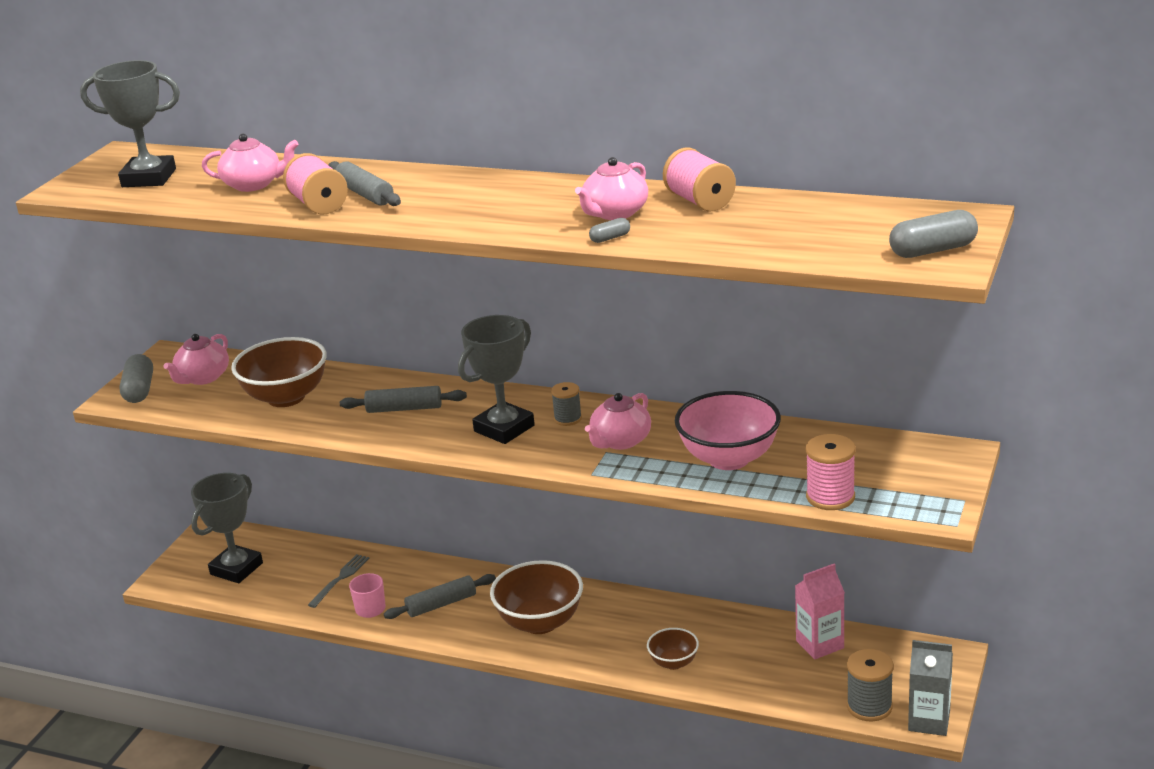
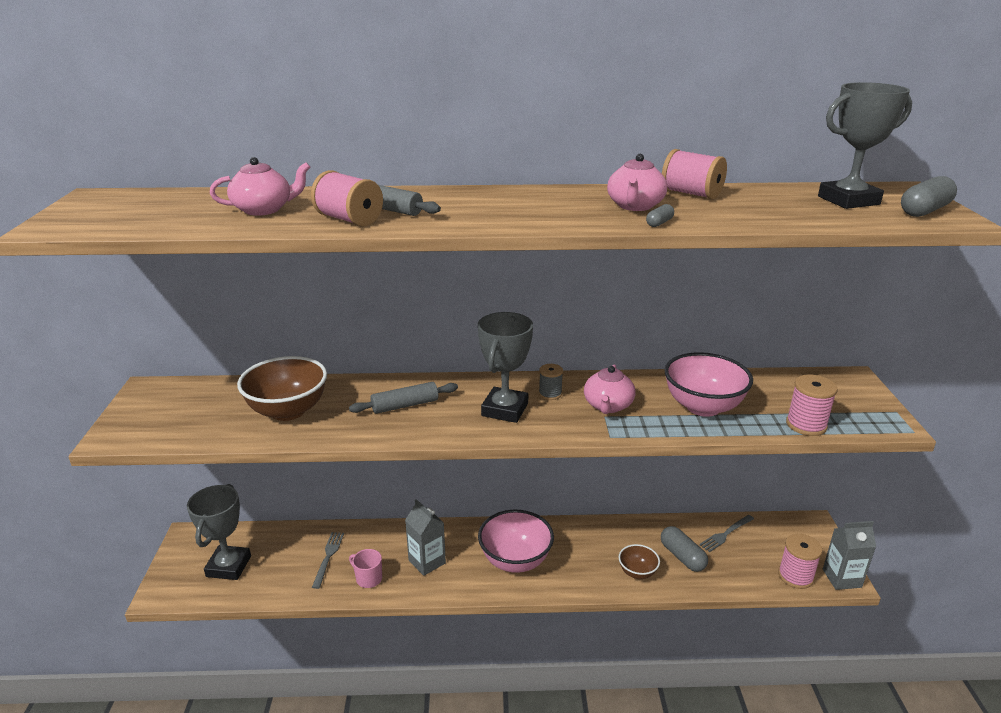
camera: 25 degrees left, 0 degrees up
grey trophy [80,60,180,187] -> grey trophy moved to [818,82,912,209]
grey capsule [119,354,153,403] -> grey capsule moved to [661,526,708,572]
pink teapot [164,334,229,385] -> none
grey rolling pin [384,574,496,619] -> grey carton [405,499,446,576]
brown bowl [490,560,583,634] -> pink bowl [478,510,554,573]
pink carton [795,564,845,659] -> grey fork [699,515,754,552]
grey spool [847,649,893,721] -> pink spool [778,534,822,589]

